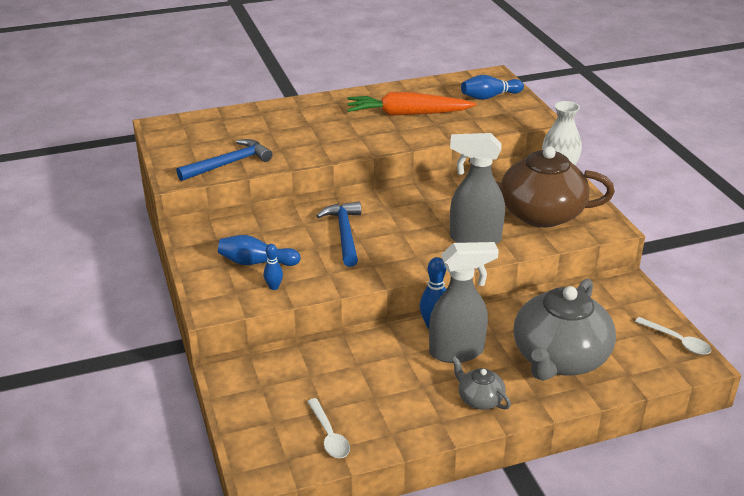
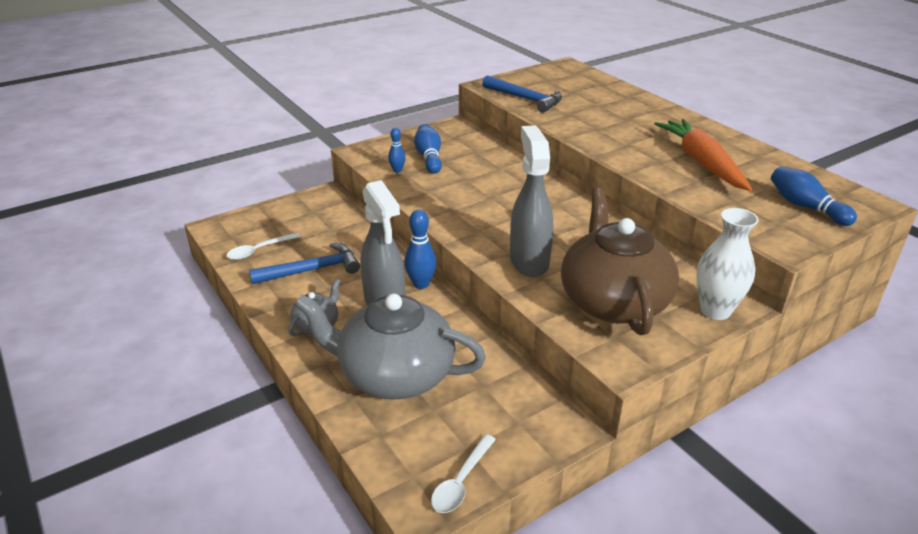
camera: 75 degrees right, 0 degrees up
blue hammer [316,201,361,267] -> blue hammer moved to [249,243,360,284]

